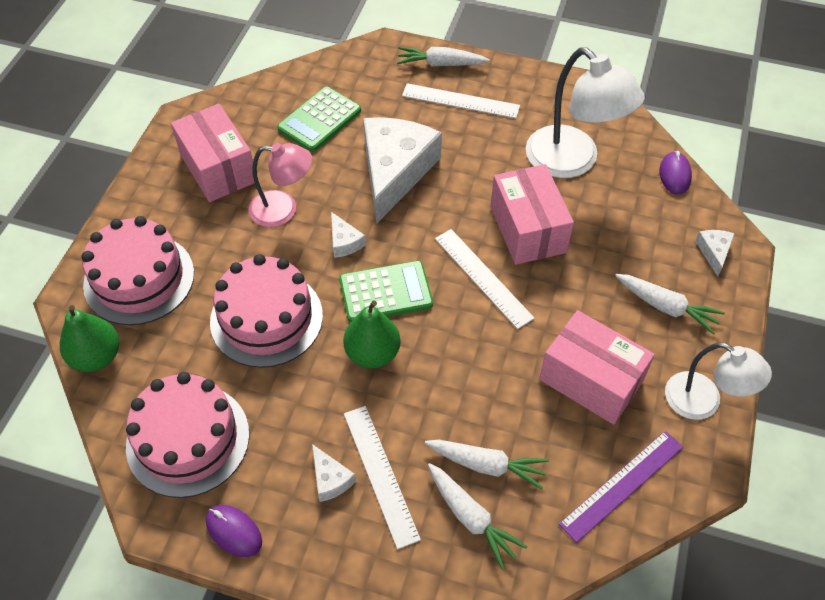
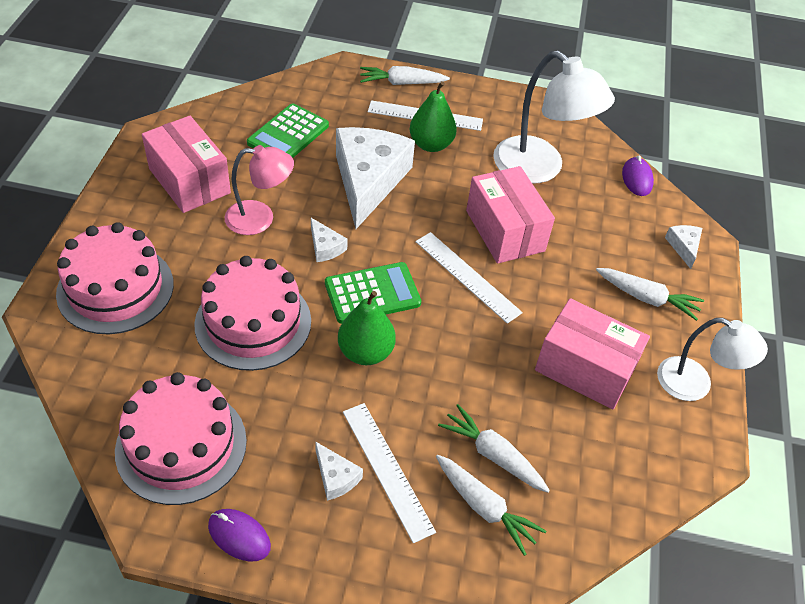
camera: 10 degrees left, 5 degrees down
green pear [60,305,119,372] -> green pear moved to [409,81,457,152]
white carrot [425,440,549,489] -> white carrot turned 150 degrees counterclockwise [438,404,550,493]
purple ruler [559,431,683,543] -> none

